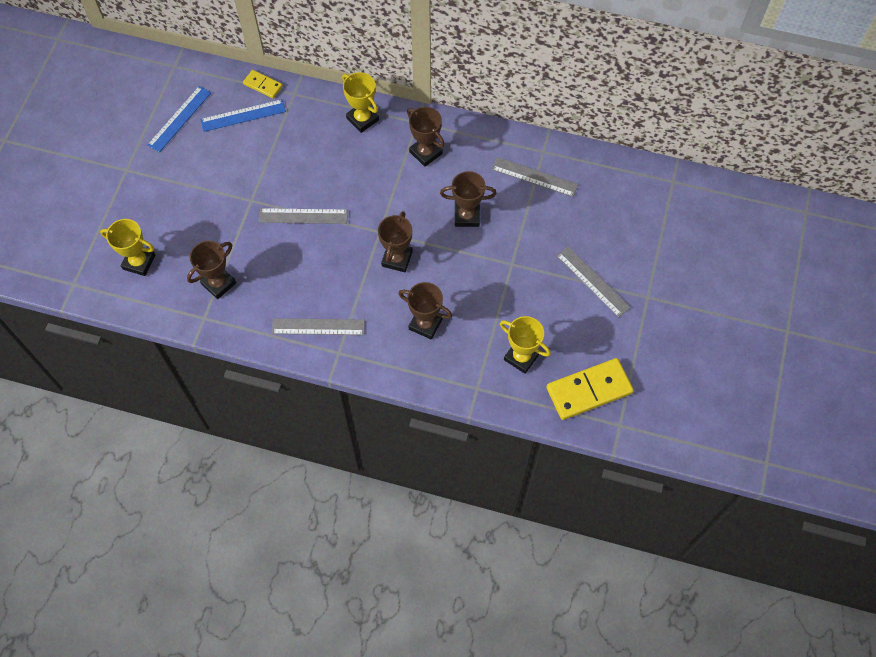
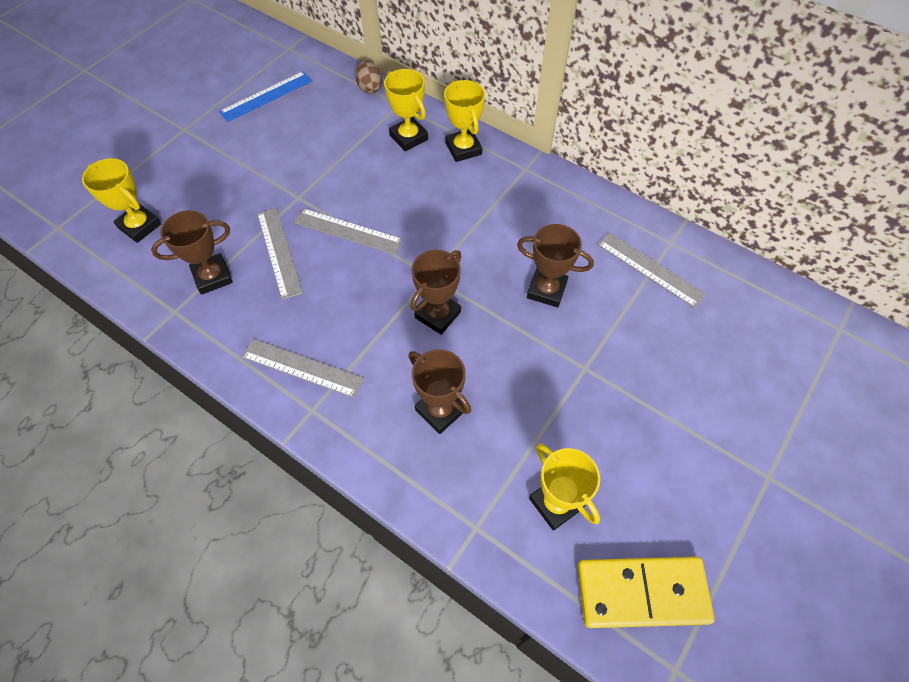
camera: 20 degrees right, 5 degrees down
blue ruler [200,99,286,132] -> none
yellow domino [243,70,283,98] -> brown egg [355,61,383,94]
brown trophy [407,107,444,167] -> none
grey ruler [556,246,631,317] -> grey ruler moved to [257,208,303,300]
none -> yellow trophy [384,69,428,151]

